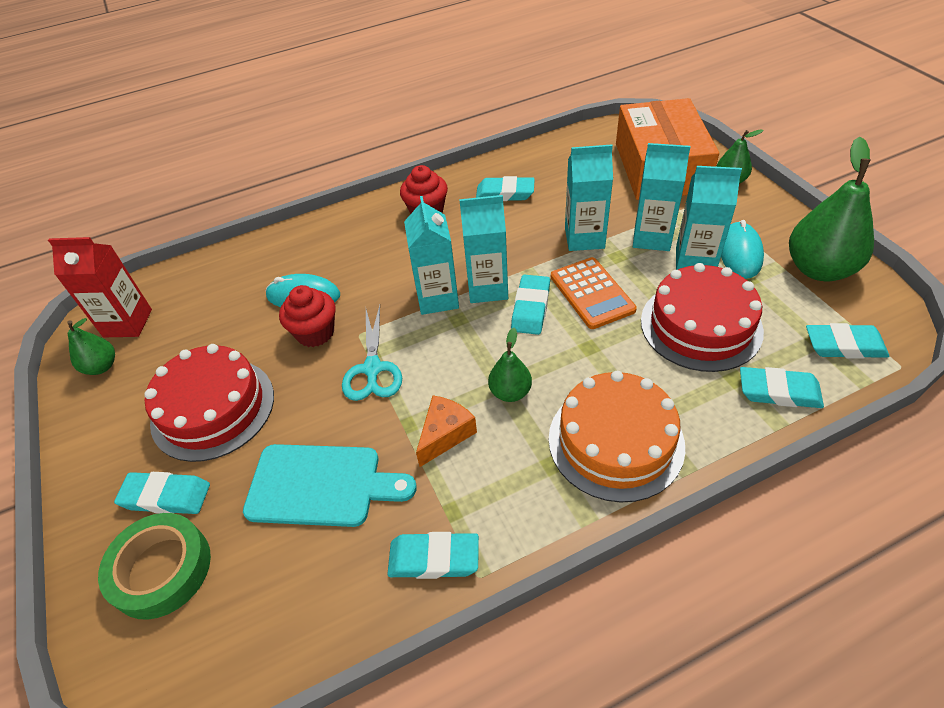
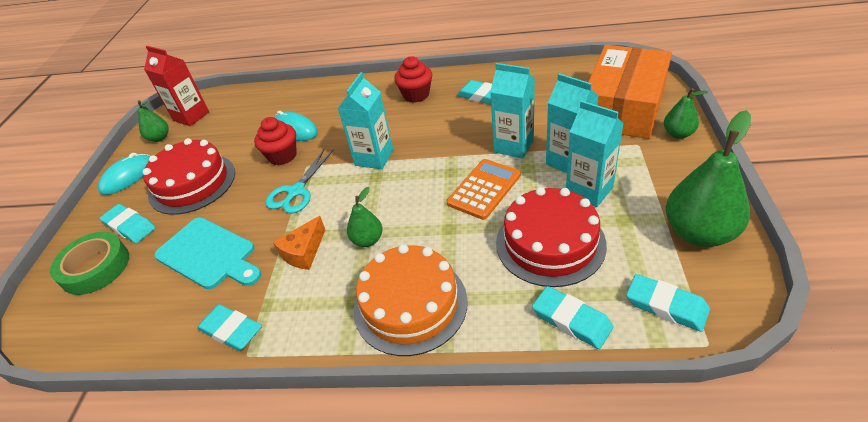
camera: 30 degrees right, 5 degrees down
orange cheese [416,395,477,467] -> orange cheese turned 150 degrees clockwise [273,216,325,270]
turquoise carton [459,195,508,303] -> none
turquoise eraser [511,275,550,335] -> none
orange calculator [551,257,637,329] -> orange calculator turned 150 degrees counterclockwise [447,159,521,220]
turquoise mouse [721,220,764,279] -> turquoise mouse moved to [98,153,150,195]

